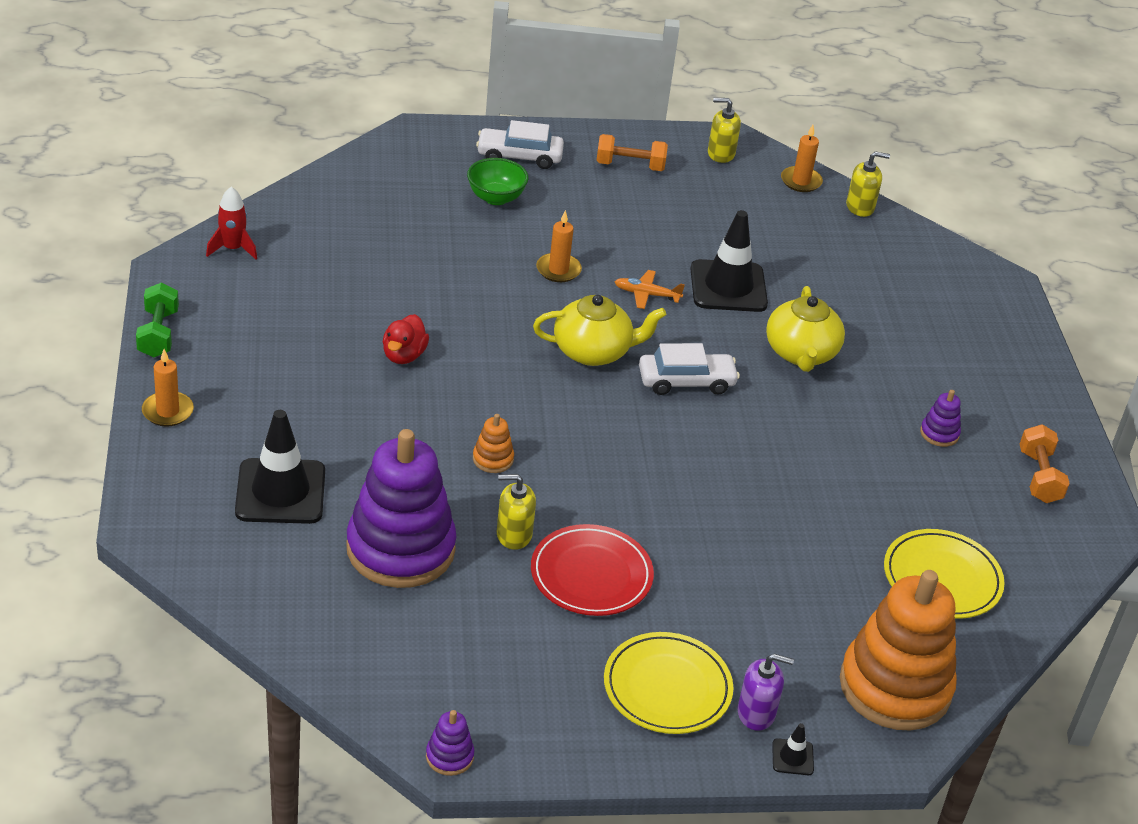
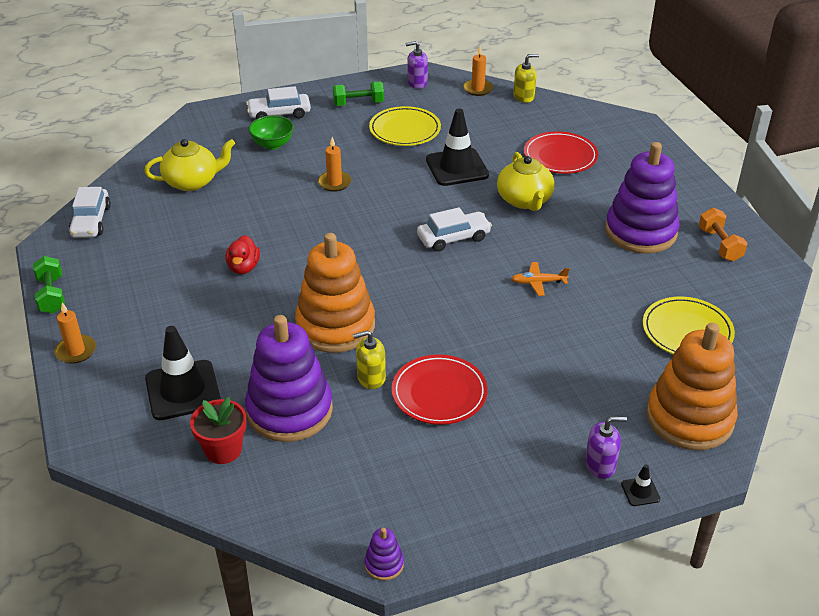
camera: 10 degrees left, 0 degrees up
red rocket [206,187,257,259] -> white car [69,187,111,238]
orange stacking toy [473,414,514,473] -> orange stacking toy [295,233,375,353], size x2.50
yellow teapot [533,295,666,366] -> yellow teapot moved to [144,139,235,191]
orange dumbbell [596,134,668,171] -> green dumbbell [333,81,384,106]
yellow plate [604,632,733,734] -> yellow plate moved to [369,106,441,146]
orange plane [615,270,685,309] -> orange plane moved to [511,262,570,296]
yellow soap dispenser [708,98,741,163] -> purple soap dispenser [406,41,428,89]
purple stacking toy [920,390,961,447] -> purple stacking toy [605,142,680,254], size x2.50
none -> red flower pot [190,397,247,464]
none -> red plate [524,131,598,174]

